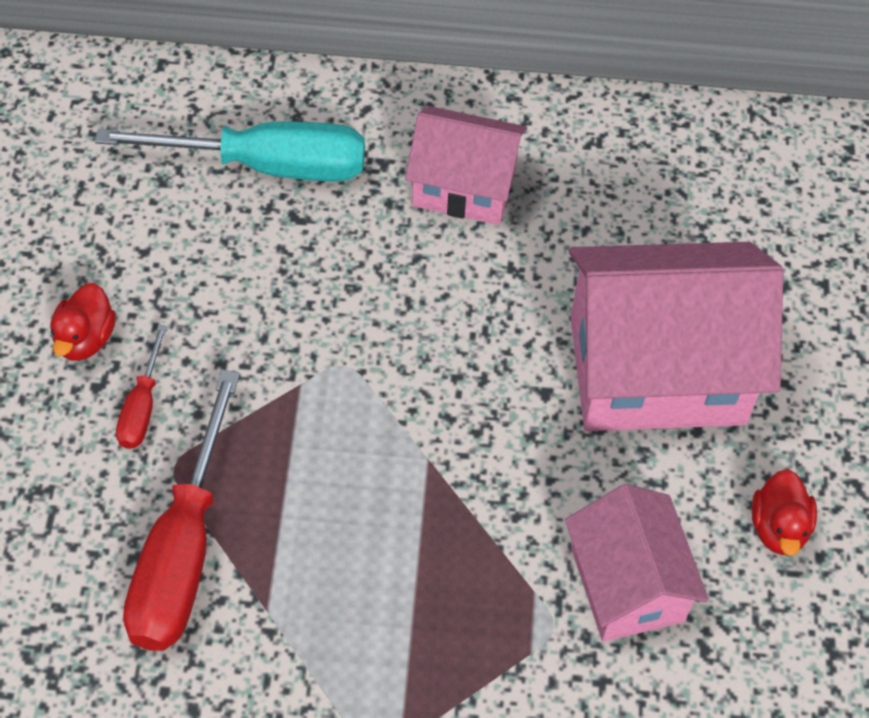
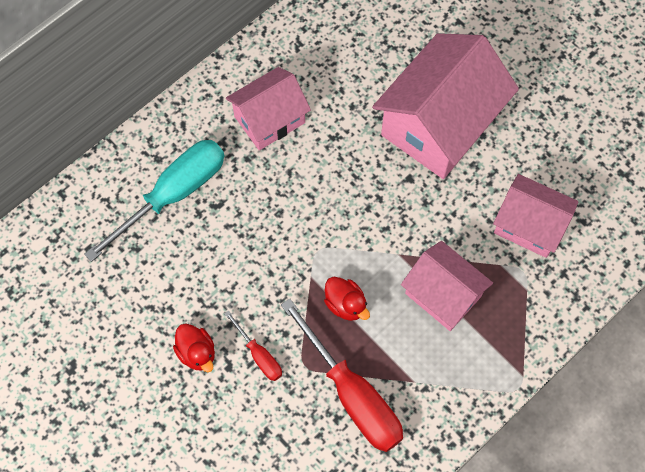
camera: 45 degrees left, 10 degrees up
red duck [751,469,817,556] -> red duck moved to [324,276,370,321]
none -> pink house [401,241,493,331]

